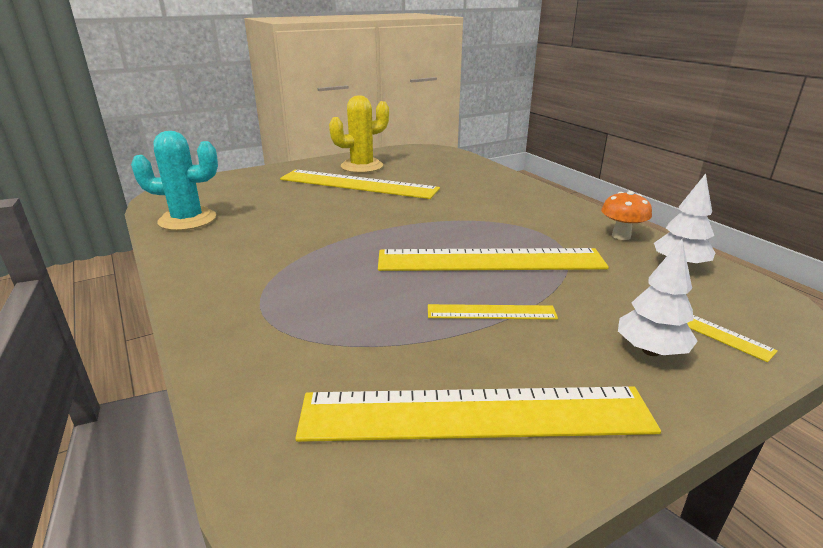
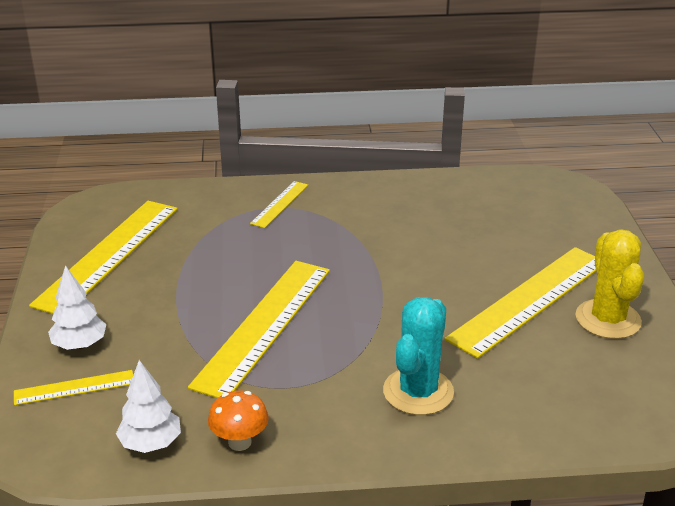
camera: 115 degrees right, 5 degrees up
turquoise cactus [131,131,218,231] -> turquoise cactus moved to [383,297,454,415]
yellow ruler [428,304,558,320] -> yellow ruler moved to [250,181,308,228]

